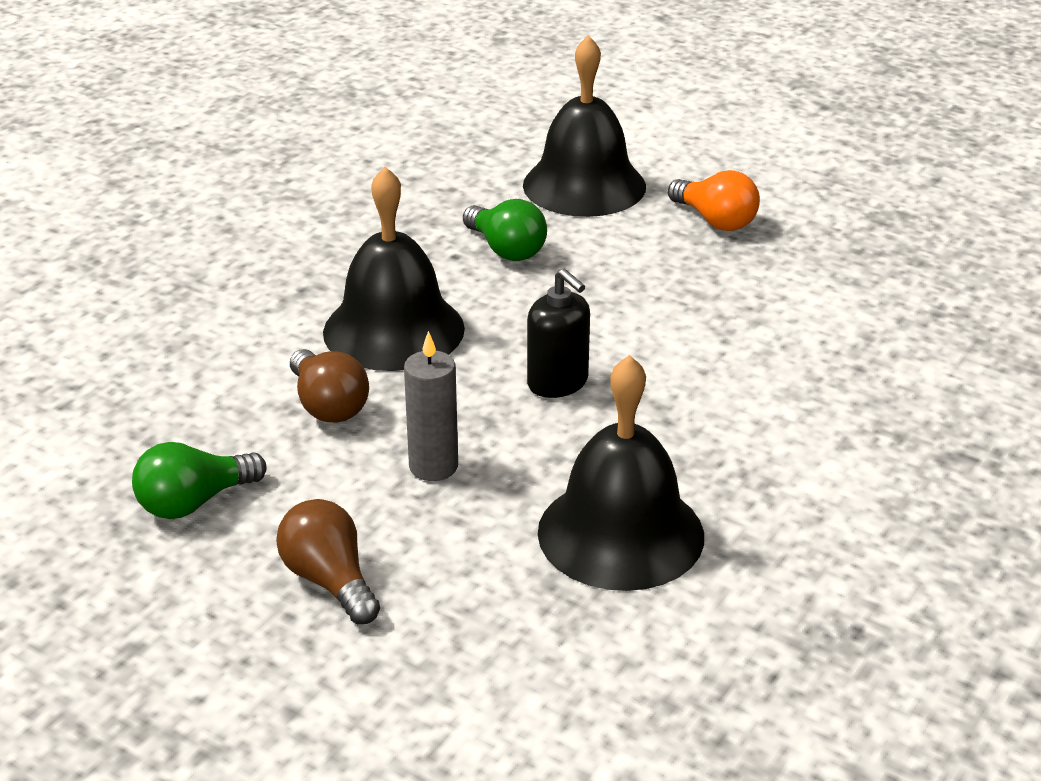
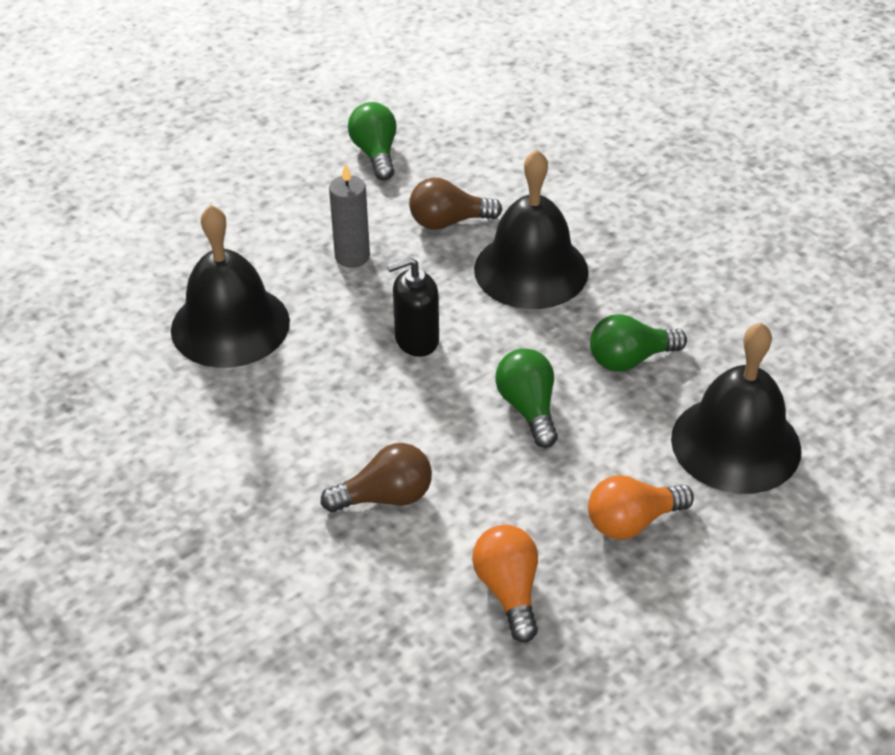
camera: 110 degrees right, 10 degrees up
brown light bulb [276,499,380,624] -> brown light bulb moved to [321,443,432,512]
none -> orange light bulb [472,525,538,642]
none -> green light bulb [496,348,558,448]

